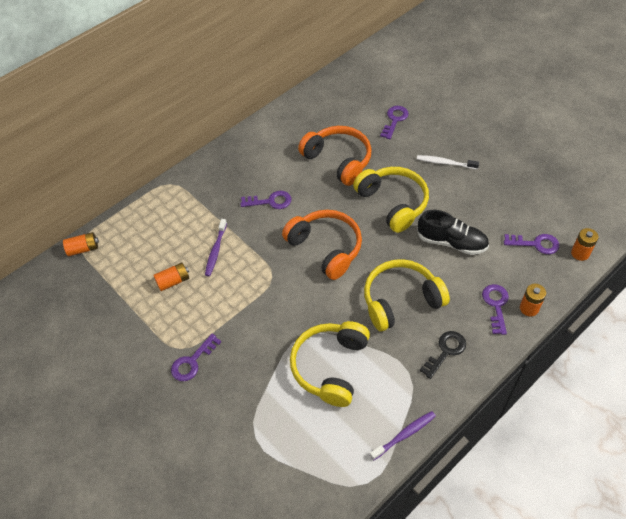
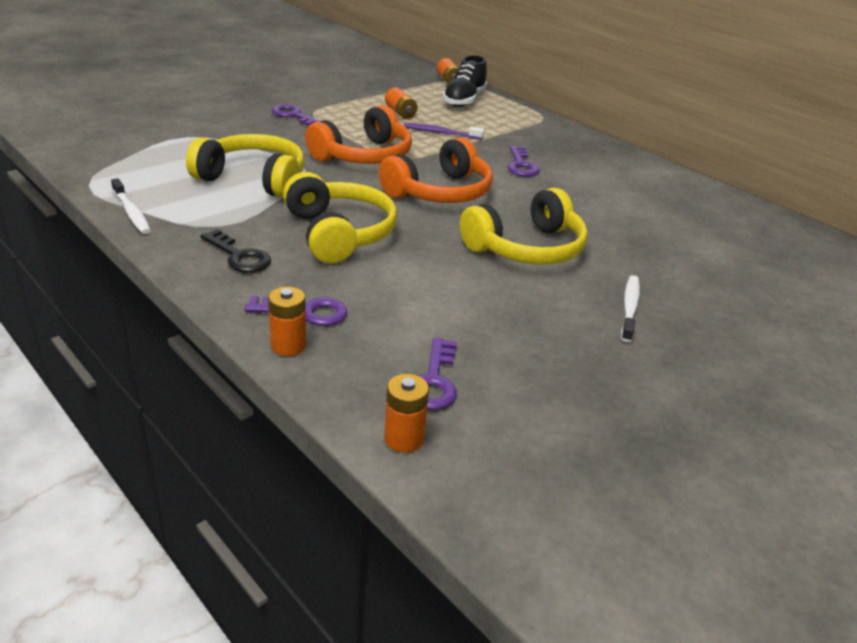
camera: 85 degrees right, 20 degrees down
orange headphones [298,126,372,186] -> orange headphones moved to [305,105,412,164]
purple toothbrush [370,411,436,460] -> white toothbrush [111,178,151,234]
purple key [380,106,409,139] -> none
black shoe [417,210,489,255] -> black shoe moved to [443,55,487,107]

